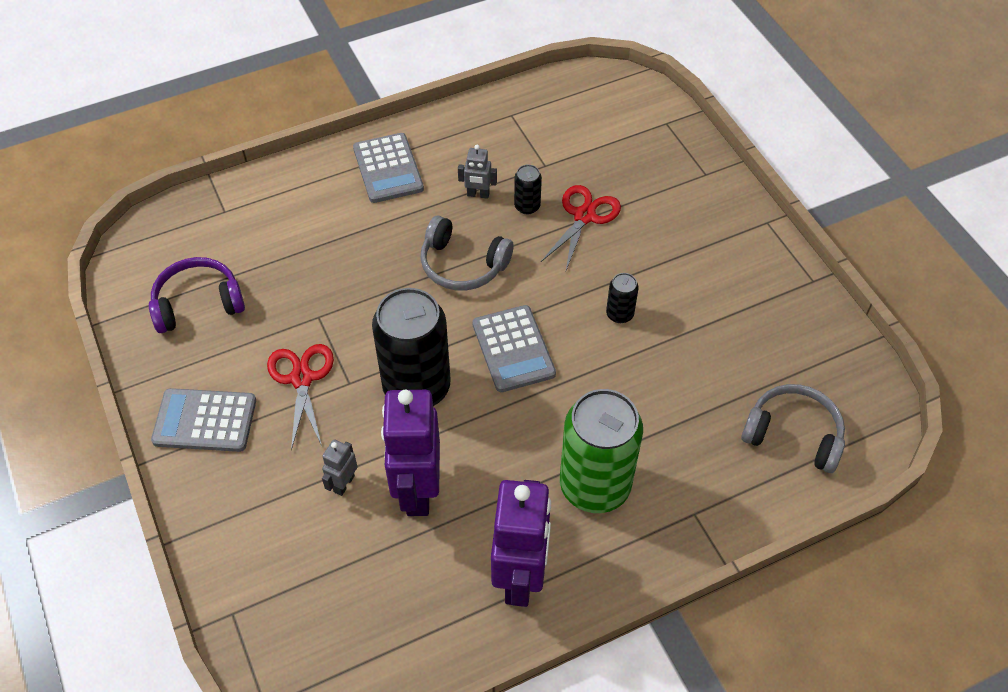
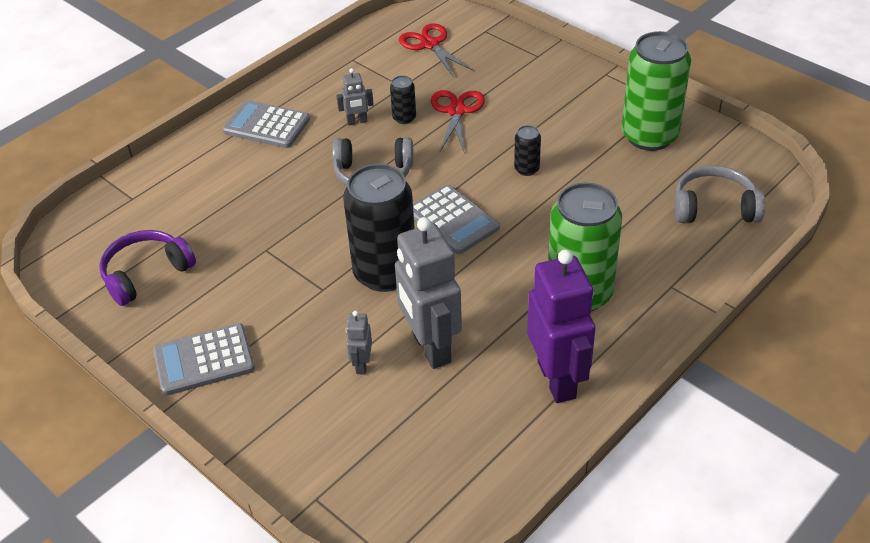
camera: 20 degrees left, 10 degrees down
red scissors [267,344,334,450] -> red scissors moved to [399,23,473,77]
grey calculator [353,133,424,203] -> grey calculator turned 150 degrees clockwise [223,100,310,148]
purple robot [381,390,440,516] -> grey robot [395,217,462,369]
none -> green can [622,31,691,151]

